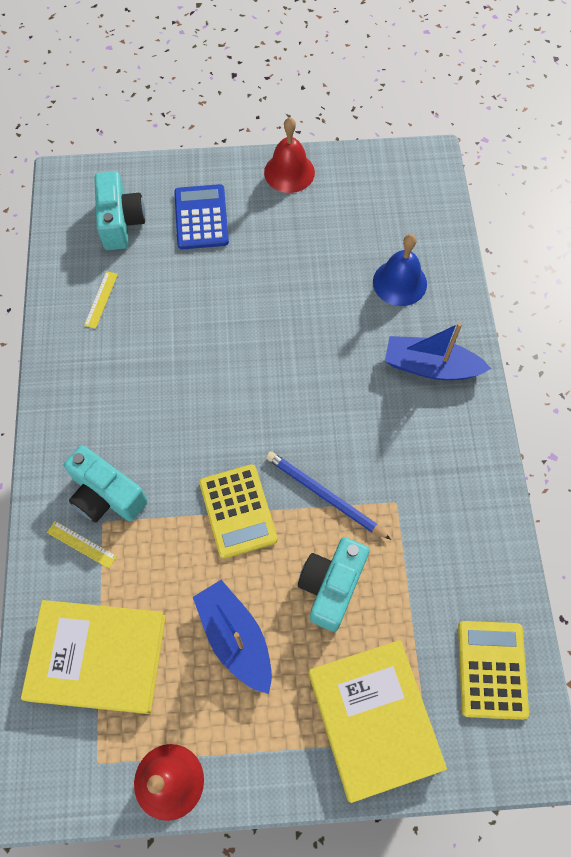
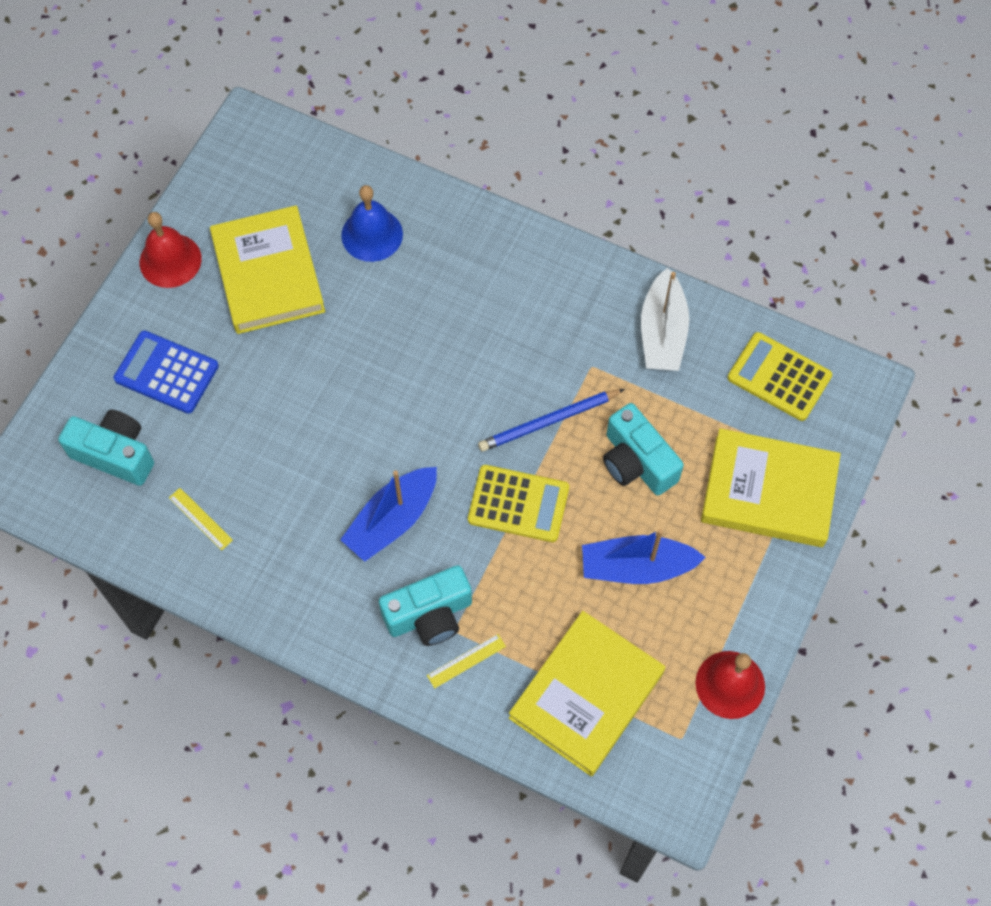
camera: 60 degrees left, 0 degrees up
blue boat [385,322,491,380] -> blue boat moved to [340,467,437,562]
none -> yellow book [210,205,325,334]
none -> white boat [641,268,689,371]

